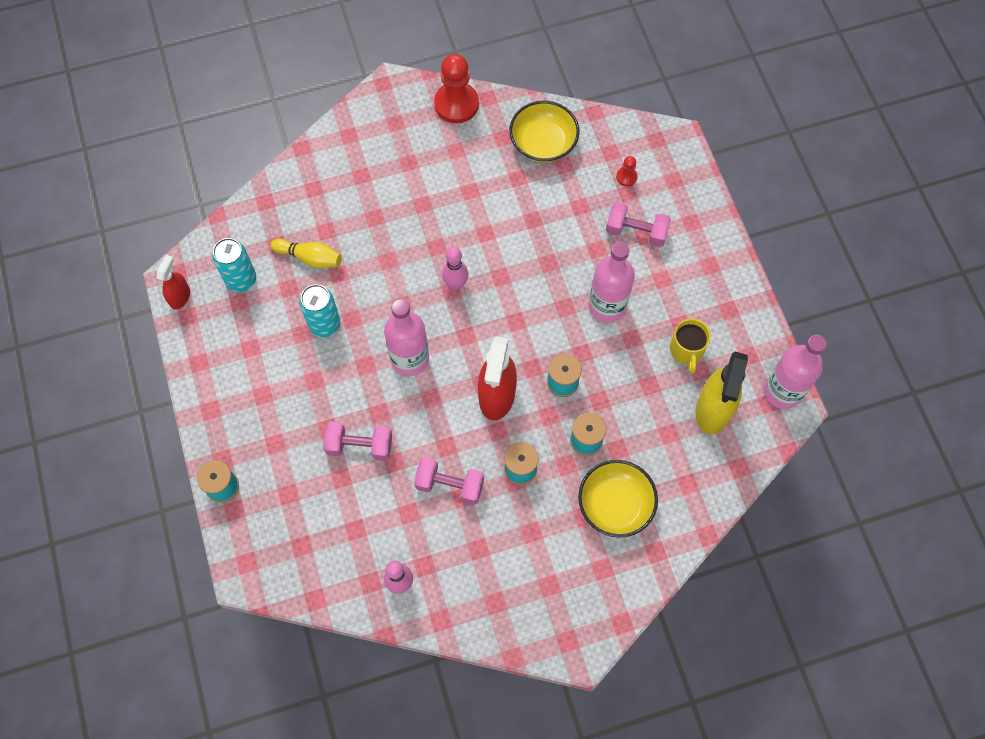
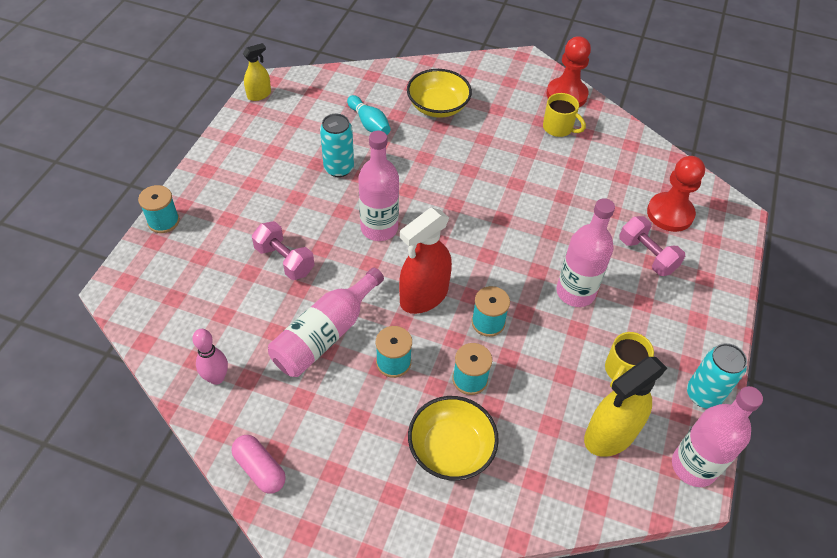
camera: 35 degrees right, 15 degrees down
red spray bottle [156,255,190,310] -> yellow spray bottle [243,43,271,101]
turquoise can [212,238,256,292] -> turquoise can moved to [687,343,747,409]
yellow bowling pin [271,239,342,268] -> turquoise bowling pin [347,95,391,135]
pink dumbbell [414,457,484,505] -> pink bottle [268,268,384,377]
pink bowling pin [442,247,468,290] -> none
yellow bowl [509,101,579,163] -> yellow bowl moved to [407,69,472,118]
red pawn [616,156,638,186] -> red pawn [647,156,705,232], size x2.18
none -> pink capsule [231,435,286,493]
none -> yellow mug [543,93,586,137]

